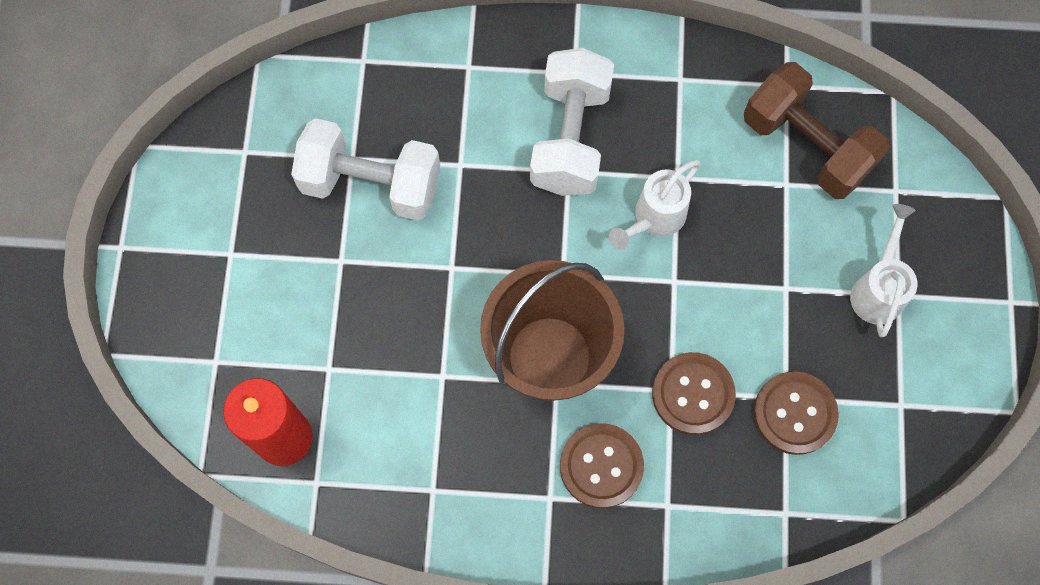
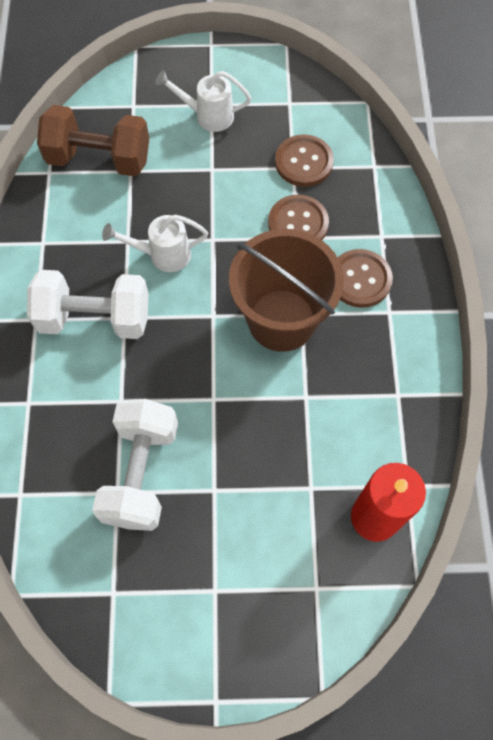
camera: 95 degrees left, 5 degrees down
white watering can [609,160,701,250] -> white watering can turned 135 degrees clockwise [102,215,208,272]
brown dumbbell [744,62,889,199] -> brown dumbbell turned 60 degrees clockwise [37,105,149,176]

